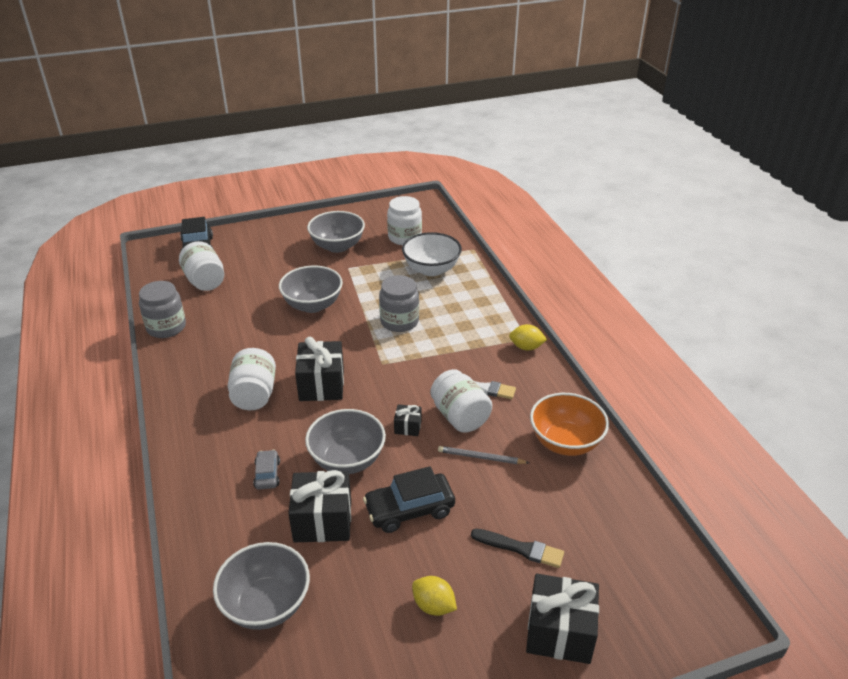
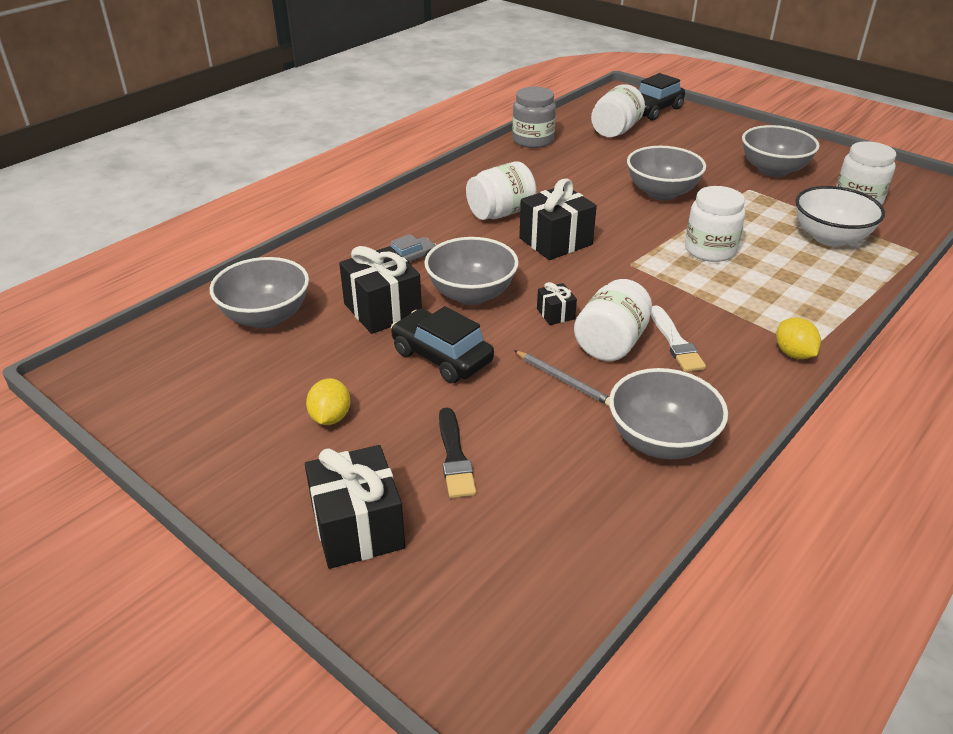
camera: 60 degrees right, 0 degrees up
grey jar [379,275,419,332] -> white jar [685,186,745,262]
grey pencil [438,446,529,464] -> grey pencil turned 150 degrees clockwise [514,350,609,406]
orange bowl [530,393,609,456] -> grey bowl [609,368,728,459]

